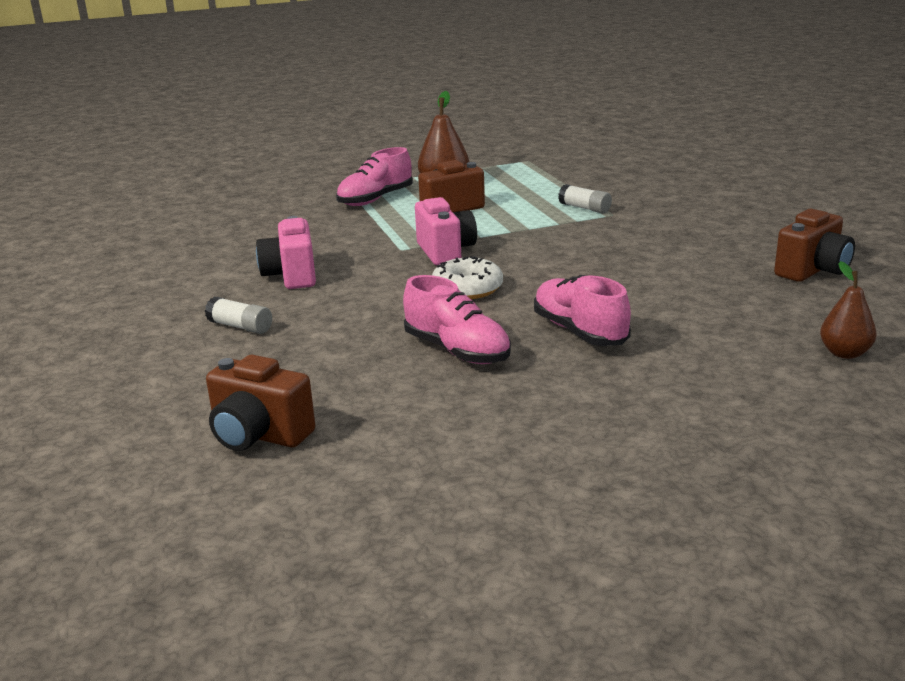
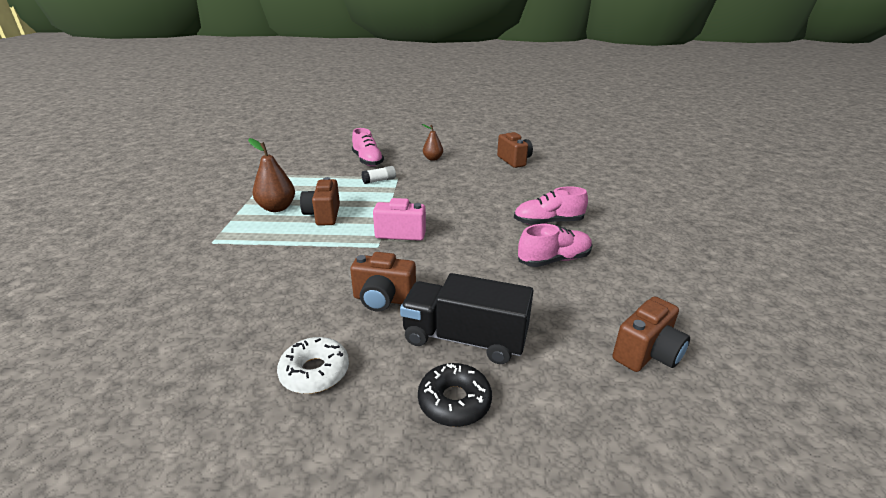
camera: 70 degrees left, 5 degrees up
white glue stick [205,297,272,334] -> black truck [400,273,533,364]
pink camera [256,216,316,289] -> brown camera [350,252,416,312]
pink shoe [336,147,413,206] -> pink shoe moved to [352,128,384,166]
white donut [432,256,503,299] -> white donut moved to [277,337,349,394]
brown pear [820,261,877,359] -> brown pear moved to [422,124,443,161]
none -> black donut [418,363,492,427]

